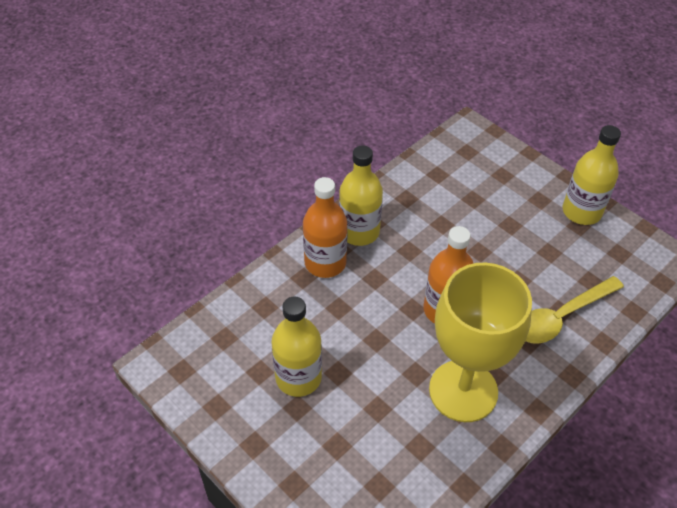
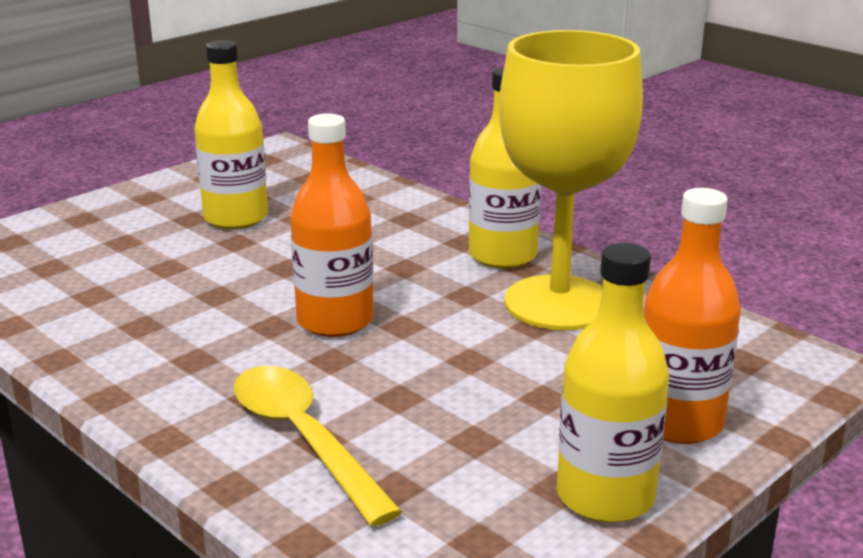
camera: 90 degrees right, 25 degrees down
orange bottle [303,177,348,278] -> orange bottle moved to [644,188,741,444]
yellow goblet [429,263,532,422] -> yellow goblet moved to [499,30,643,330]

